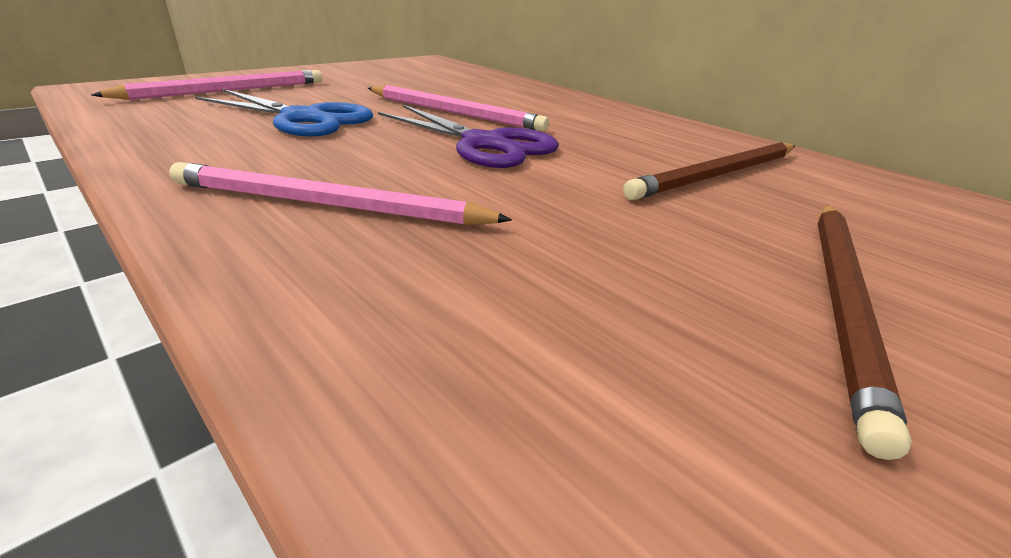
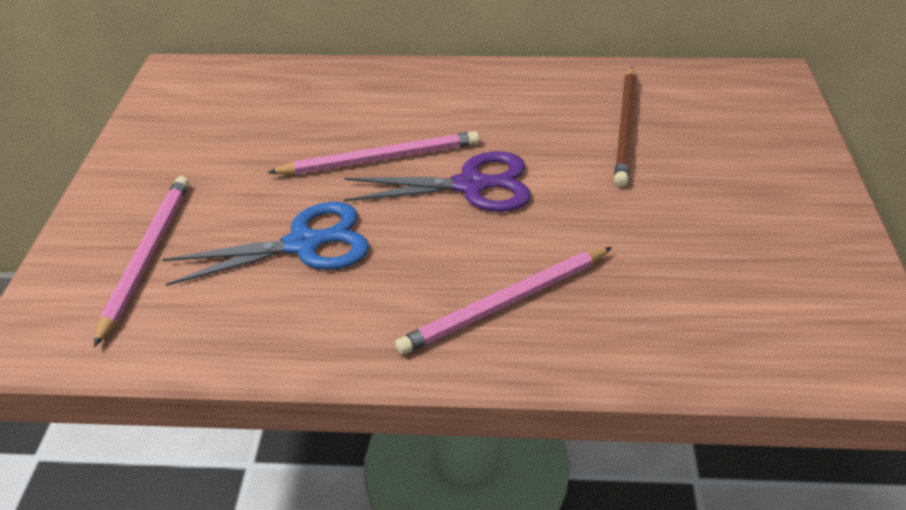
camera: 40 degrees left, 10 degrees up
brown pencil [818,205,912,460] -> none

